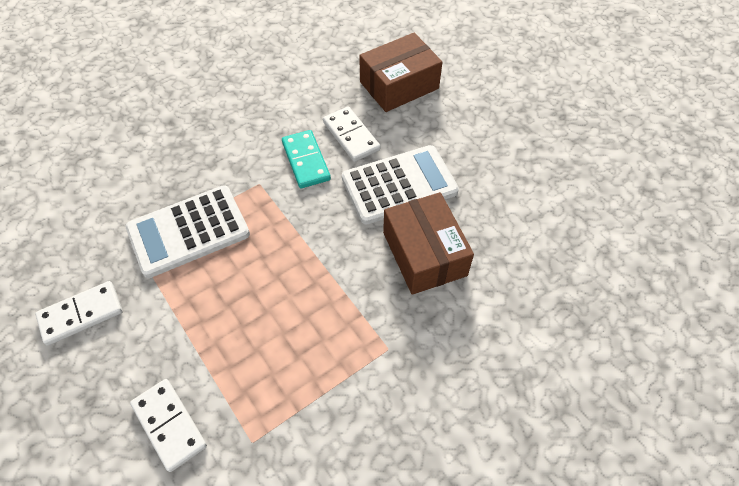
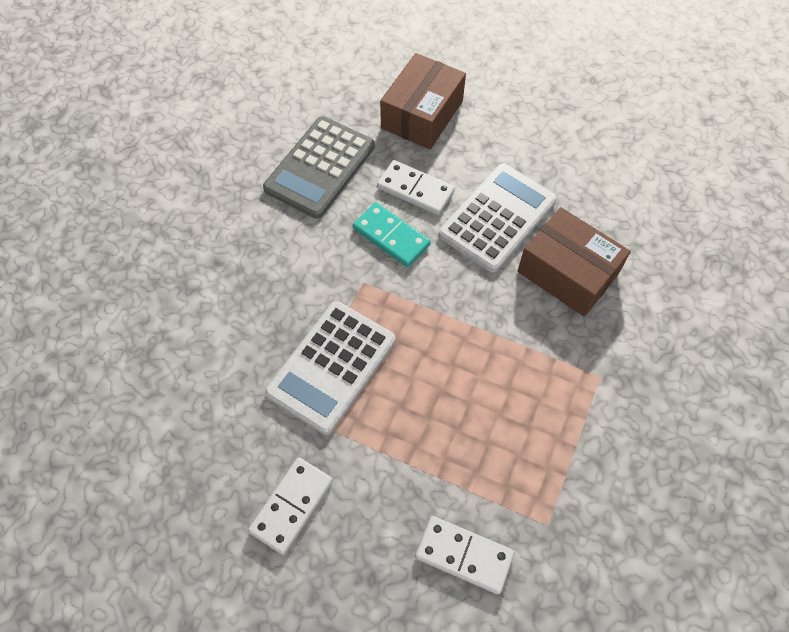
camera: 30 degrees left, 5 degrees up
none -> grey calculator [263,116,375,219]

